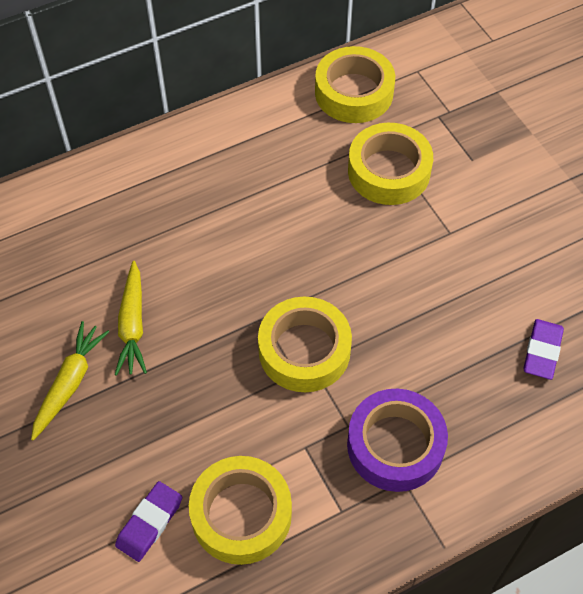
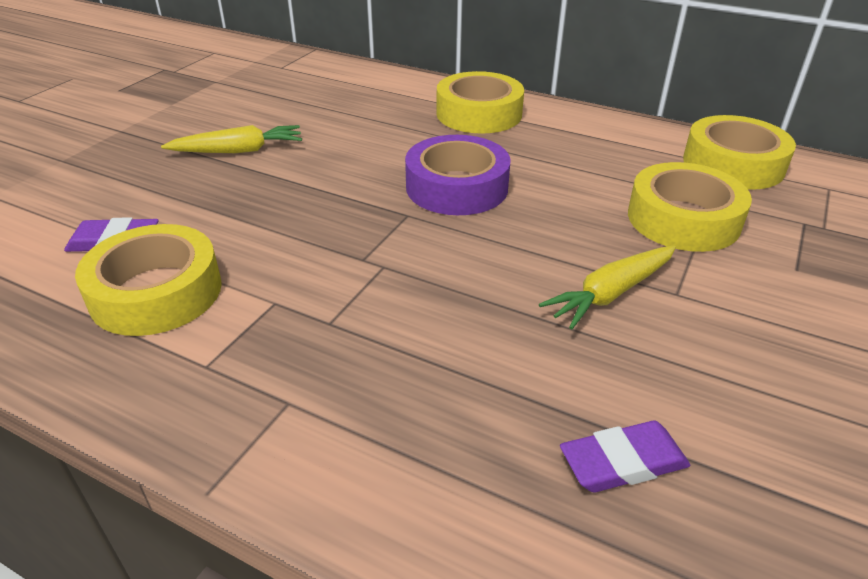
camera: 55 degrees right, 20 degrees down
yellow carrot [115,261,147,376] -> yellow carrot moved to [539,245,676,329]
yellow tape [258,297,352,392] -> yellow tape moved to [436,71,524,134]
purple tape [347,389,448,492] -> purple tape moved to [405,135,511,215]

